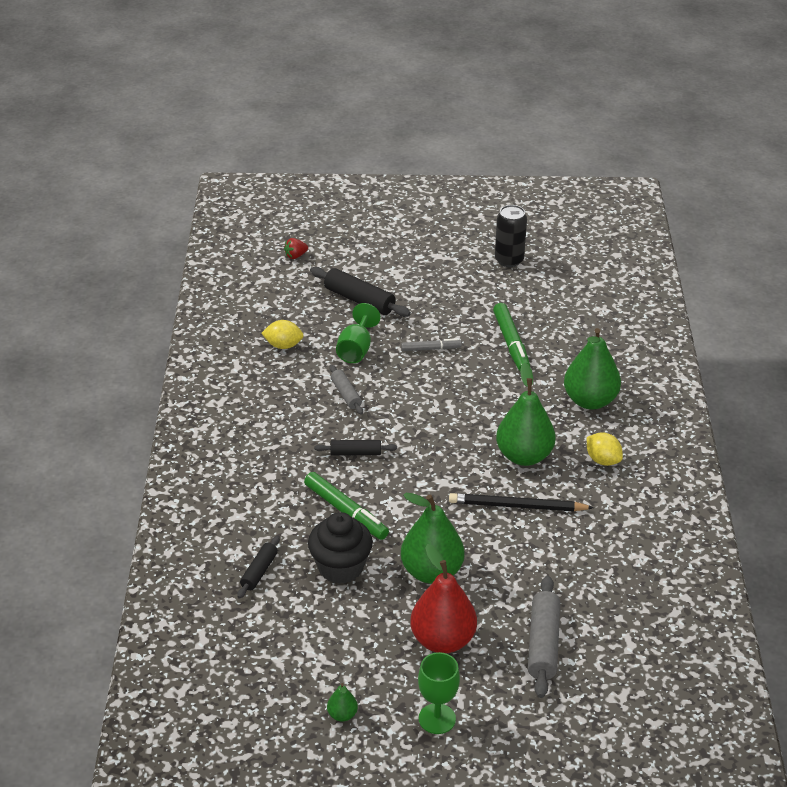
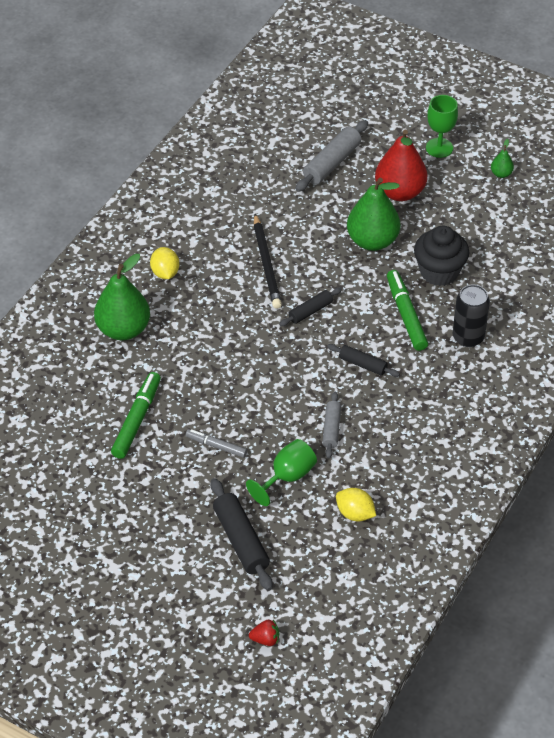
camera: 150 degrees left, 10 degrees up
black rolling pin [237,535,280,599] -> black rolling pin moved to [279,288,342,326]
black pencil [449,493,594,512] -> black pencil turned 45 degrees clockwise [254,214,282,309]
black can [495,205,527,267] -> black can moved to [453,284,490,347]
green pear [496,362,555,466] -> none

